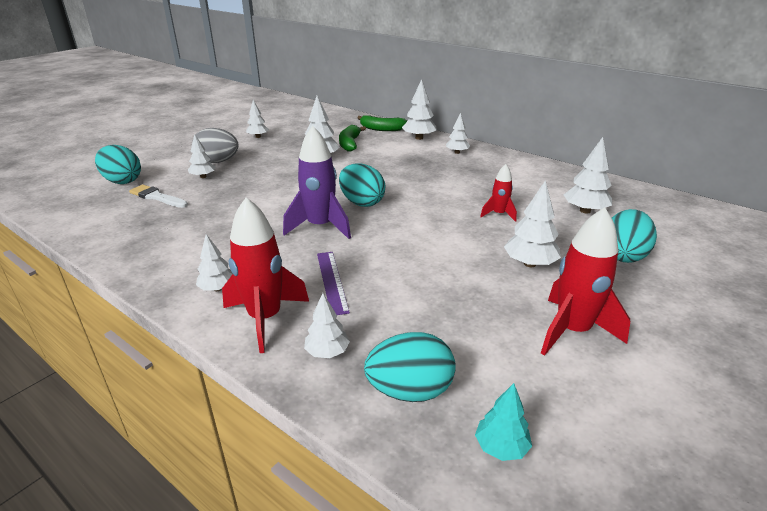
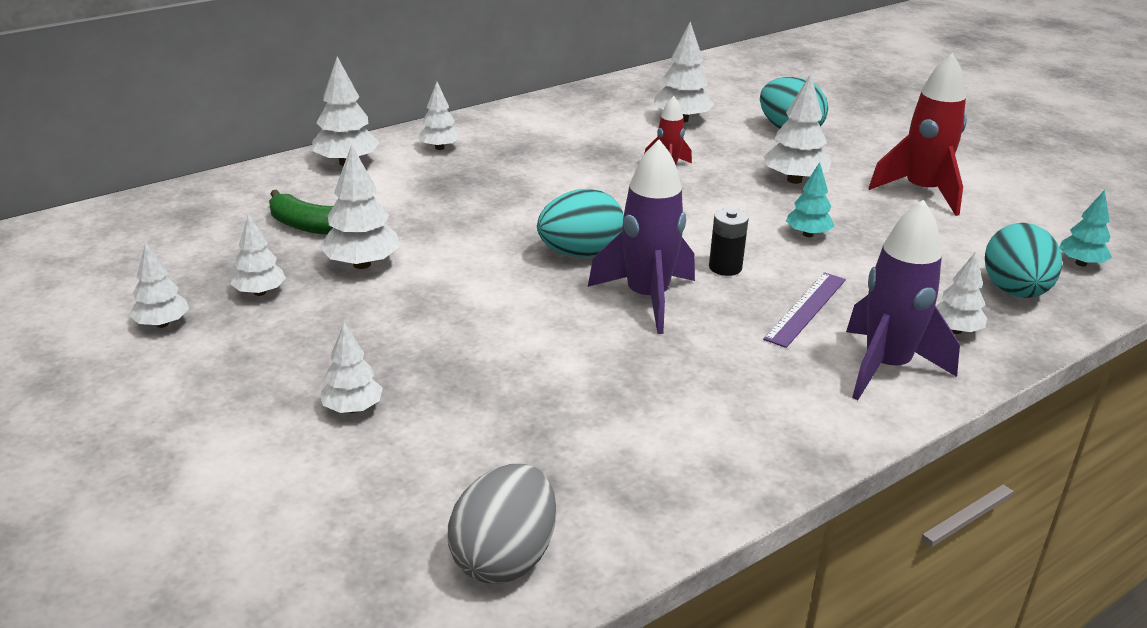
camera: 75 degrees left, 0 degrees up
turquoise egg [95,145,141,184] -> none
white brush [129,185,188,208] -> none
grey egg [192,128,239,163] -> grey egg moved to [447,464,556,584]
white tree [196,234,233,291] -> white tree moved to [230,213,286,296]
red rocket [222,197,309,353] -> purple rocket [846,199,960,400]
purple ruler [317,252,350,315] -> purple ruler turned 60 degrees counterclockwise [763,272,846,348]
green banana [357,115,407,131] -> none
none -> black battery [709,208,749,276]
none -> turquoise tree [786,162,835,237]

